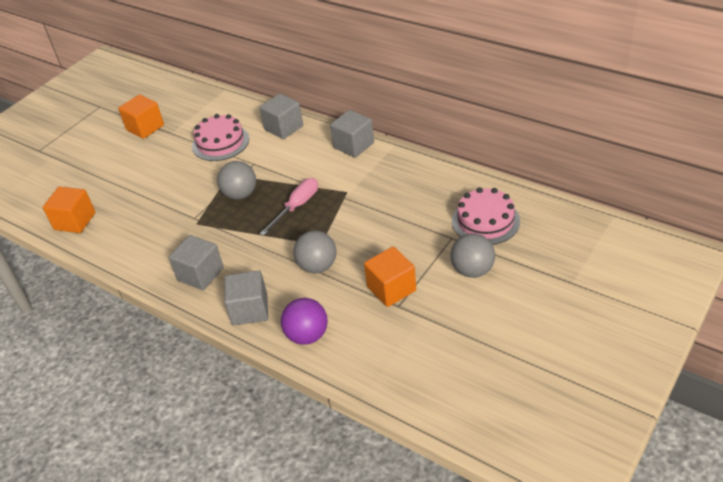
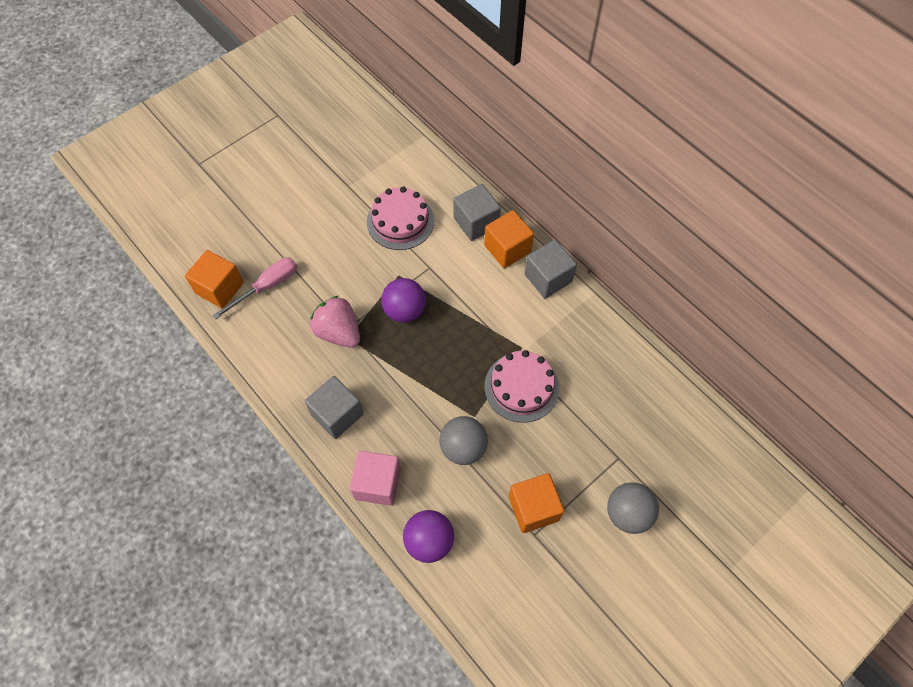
camera: 10 degrees right, 20 degrees up
orange cube [118,94,164,139] -> orange cube moved to [484,210,534,268]
grey ball [217,161,256,200] -> purple ball [381,278,426,323]
grey cube [224,270,268,326] -> pink cube [350,451,401,506]
pink screwdriver [259,178,318,236] -> pink screwdriver moved to [212,257,297,320]
pink cake [452,187,520,245] -> pink cake moved to [484,350,559,423]
none -> pink strawberry [310,296,360,348]

